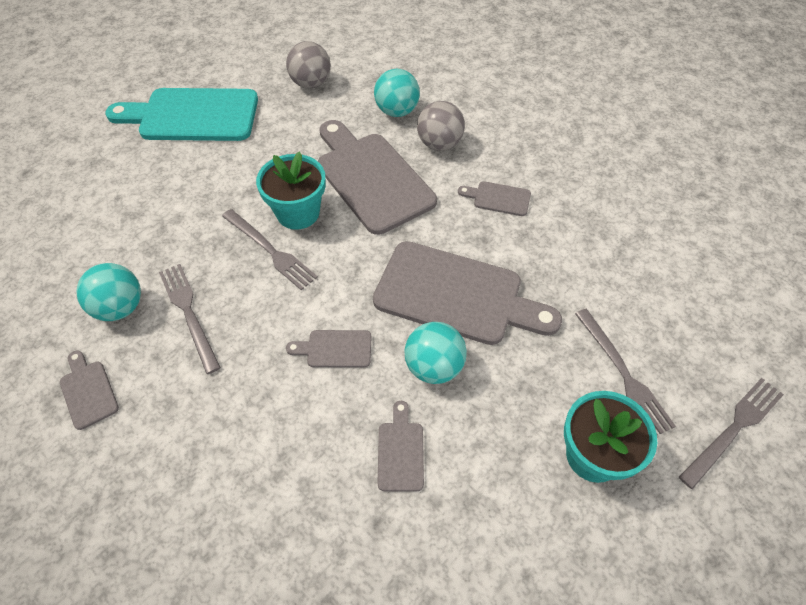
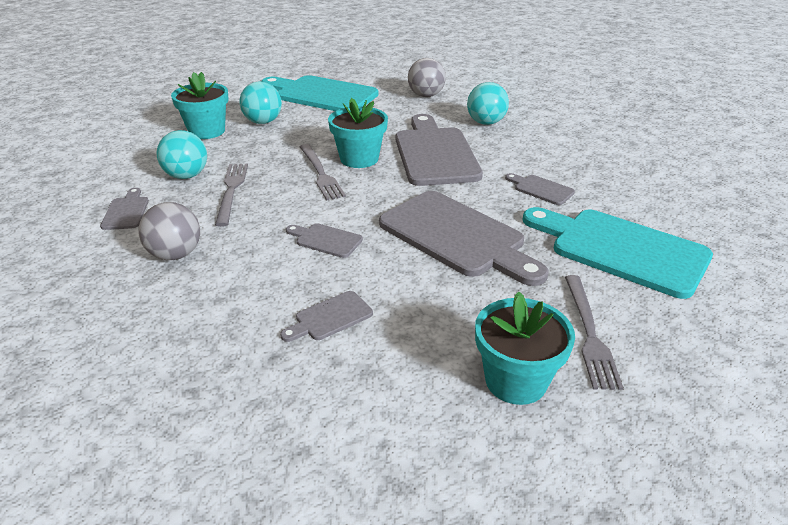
camera: 25 degrees right, 20 degrees down
grey cutting board [377,401,424,491] -> grey cutting board turned 150 degrees counterclockwise [280,291,373,342]
turquoise ball [404,322,467,384] -> turquoise ball moved to [239,81,282,124]
grey ball [417,101,465,151] -> grey ball moved to [138,202,200,260]
grey fork [679,378,784,489] -> none
none -> turquoise flower pot [171,72,228,139]
none -> turquoise cutting board [522,207,713,299]

